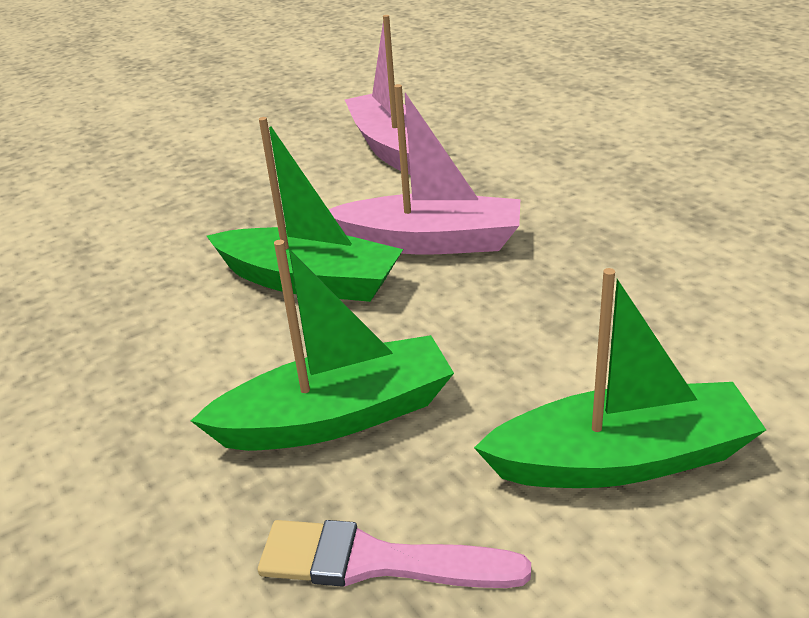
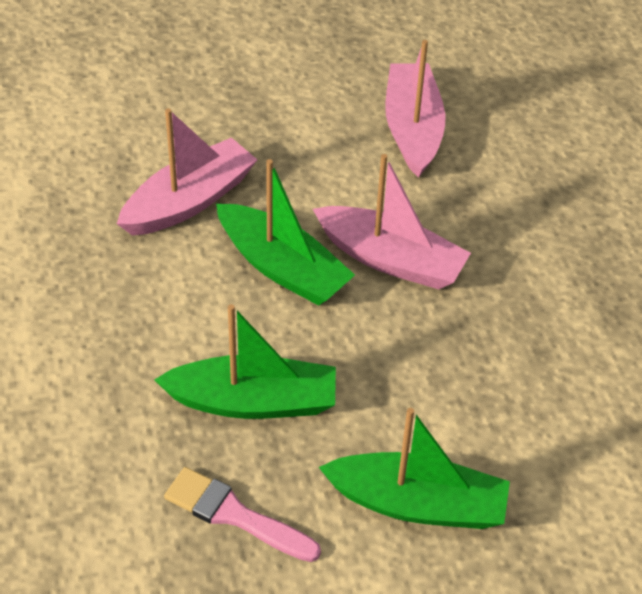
camera: 15 degrees right, 15 degrees up
none -> pink boat [117,108,257,236]

